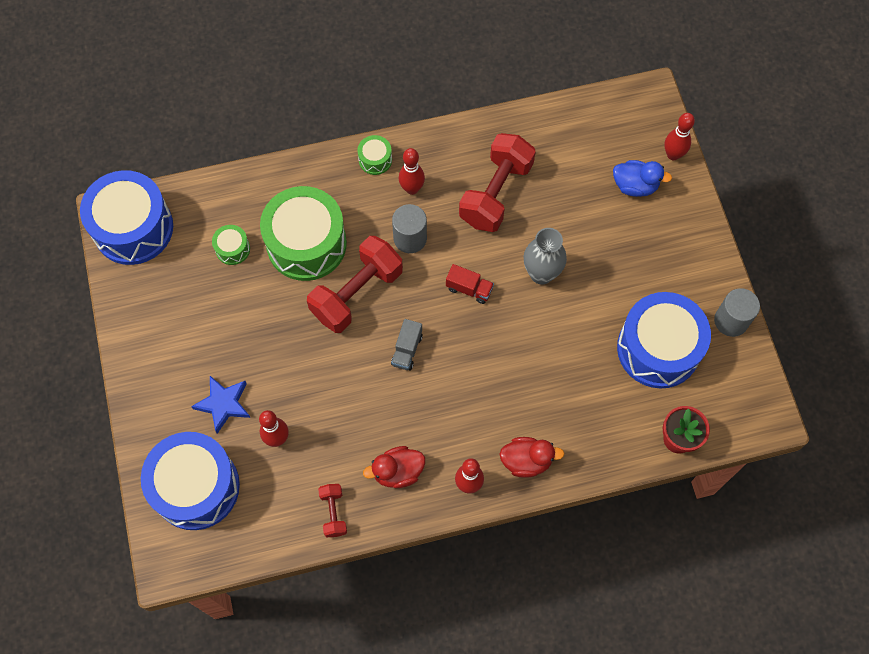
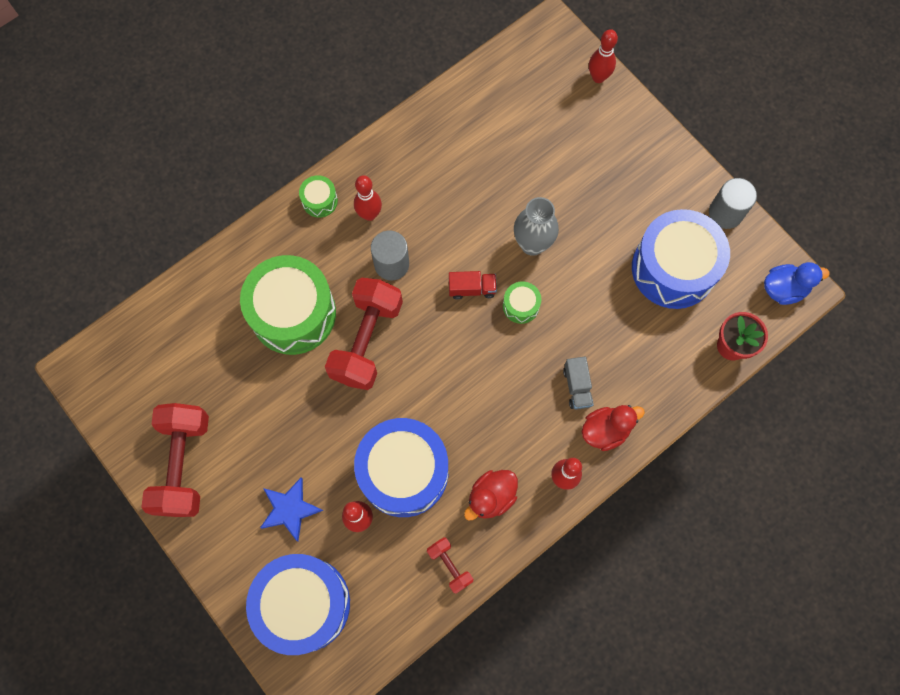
camera: 25 degrees left, 5 degrees up
blue drum [80,170,173,265] -> blue drum moved to [354,418,448,517]
green drum [212,225,250,265] -> green drum moved to [503,281,541,324]
grey truck [391,319,423,370] -> grey truck moved to [563,357,593,410]
red dumbbell [459,133,536,232] -> red dumbbell moved to [141,403,209,517]
blue duck [613,160,672,197] -> blue duck moved to [764,262,830,305]

